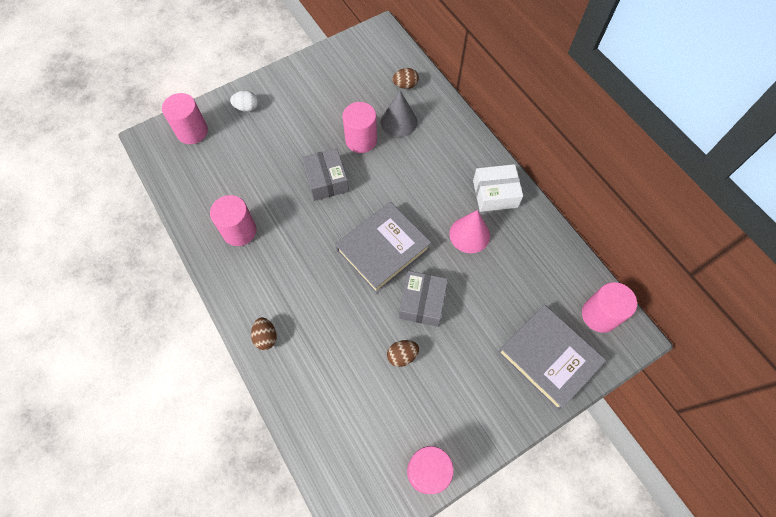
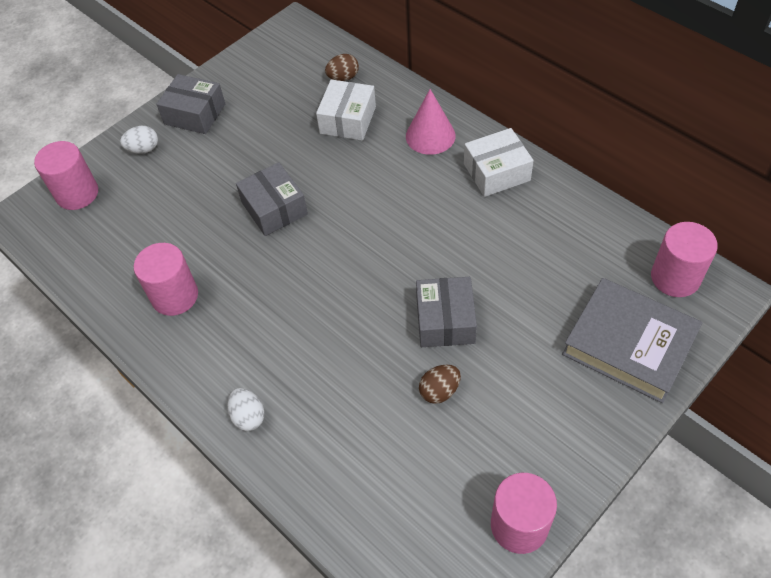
camera: 10 degrees left, 10 degrees down
brown egg [251,317,277,350] -> white egg [227,388,265,431]
grey book [335,202,431,294] -> none
pink cylinder [342,102,377,153] -> none
grey cone [381,91,417,137] -> white box [316,79,376,141]
pink cone [449,210,490,253] -> pink cone moved to [406,89,456,155]
none -> grey box [156,74,225,134]

